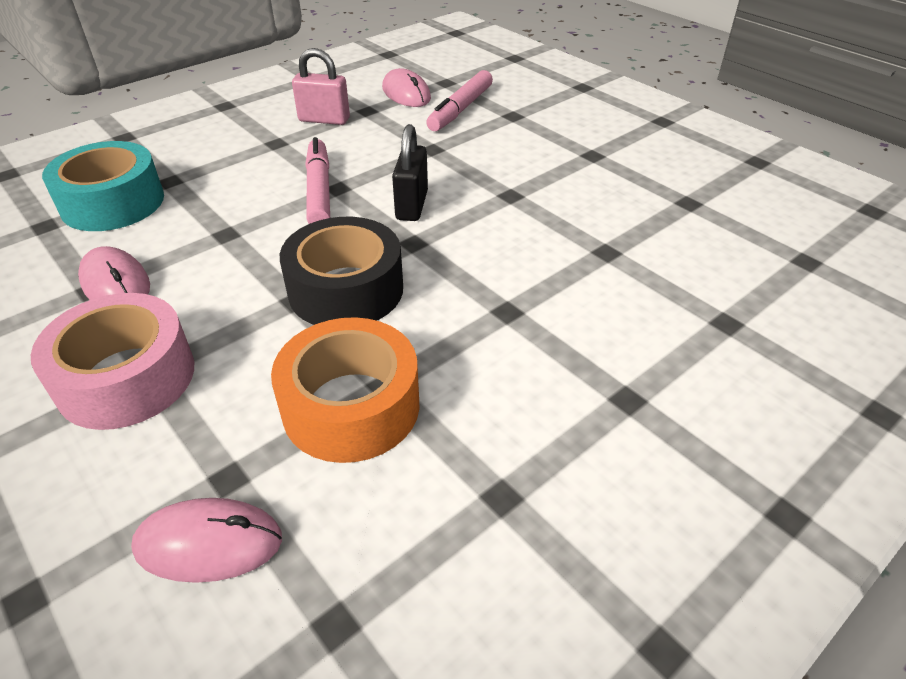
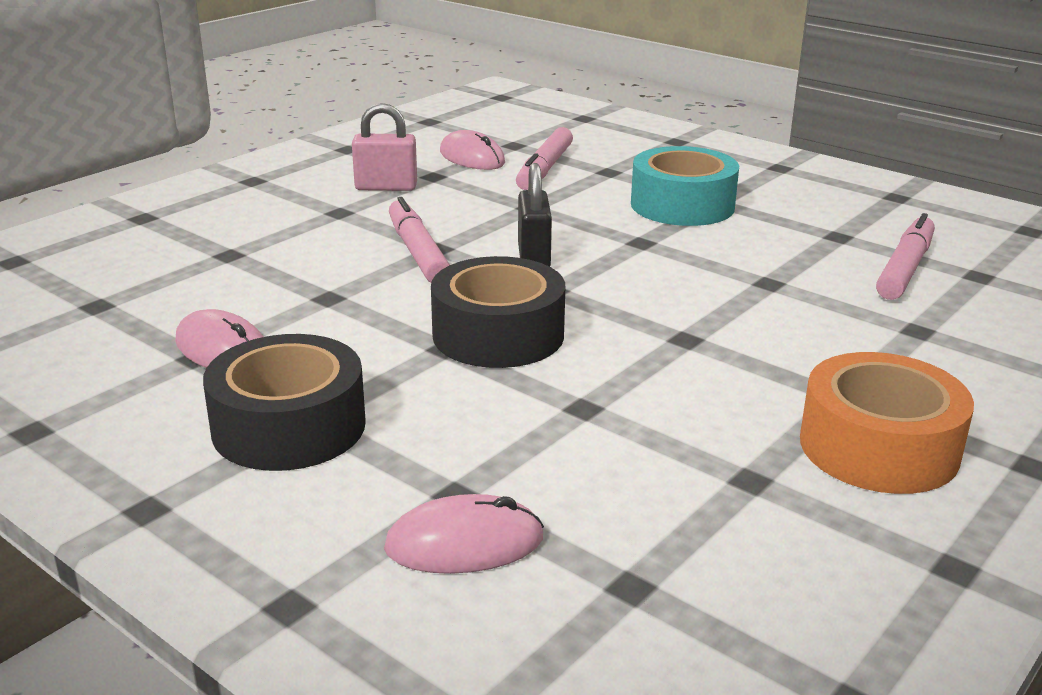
camera: 10 degrees left, 15 degrees down
pink tape [31,293,194,430] -> black tape [203,334,366,471]
turquoise tape [42,141,164,231] -> turquoise tape moved to [631,146,739,226]
orange tape [271,317,419,463] -> orange tape moved to [800,352,974,494]
none -> pink marker [876,213,935,300]

